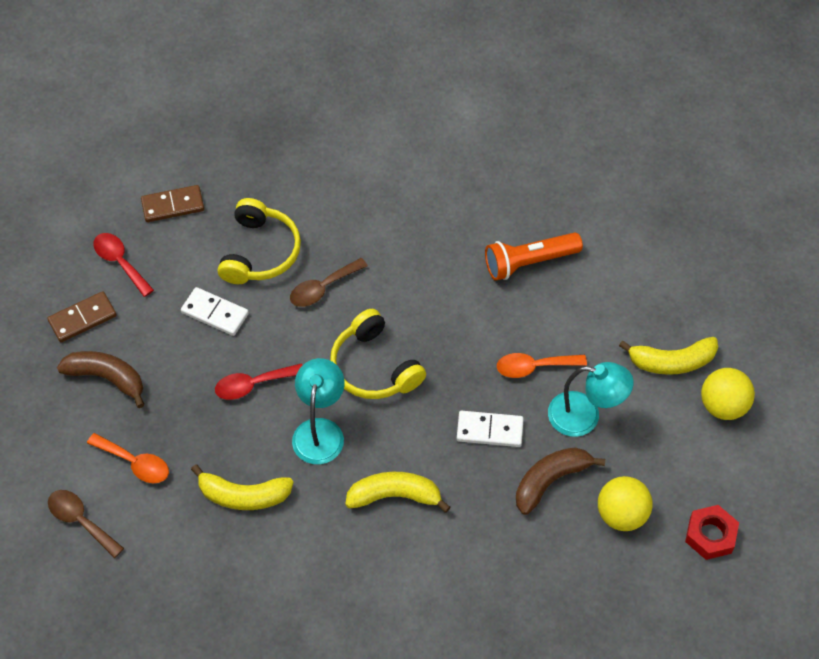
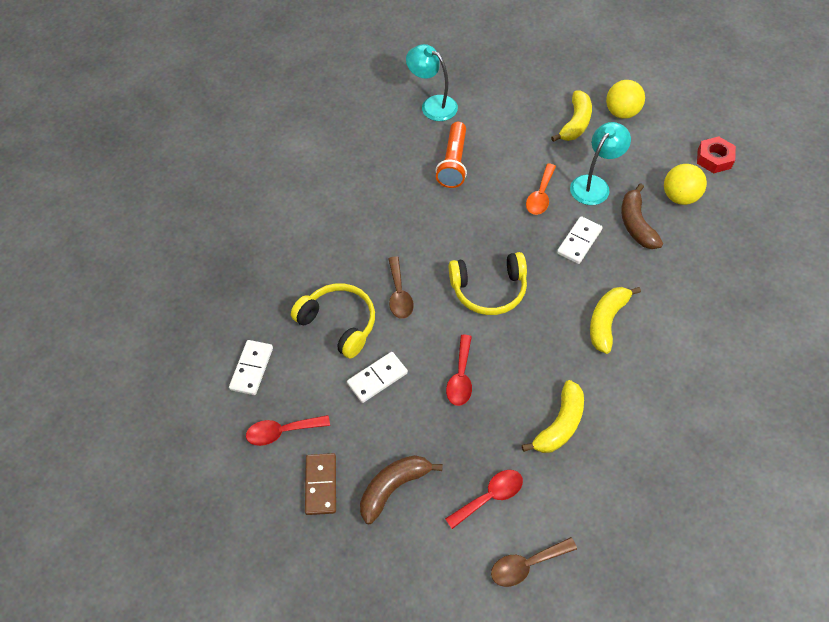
camera: 60 degrees left, 0 degrees up
orange spoon [87,433,169,483] -> red spoon [445,470,523,529]
brown domino [141,185,204,222] -> white domino [229,340,273,395]
turquoise lamp [292,358,345,464] -> turquoise lamp moved to [406,44,458,121]

